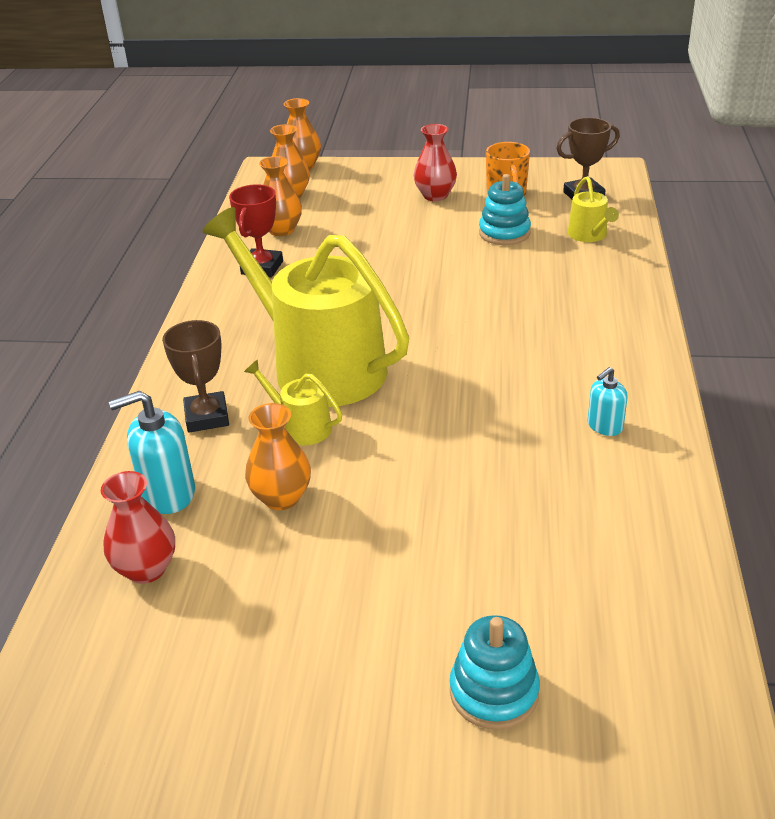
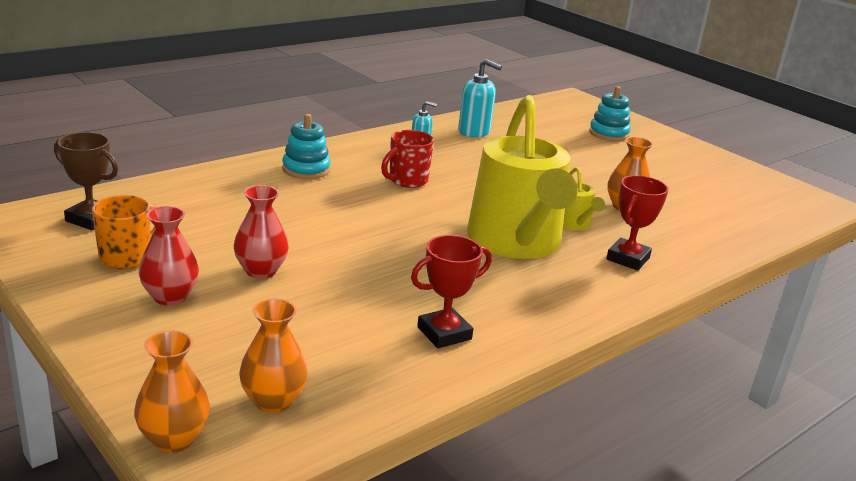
camera: 140 degrees left, 10 degrees down
red vase [101,471,175,584] -> red vase moved to [234,185,289,279]
turquoise soap dispenser [109,391,195,514] -> turquoise soap dispenser moved to [458,59,502,138]
brown trophy [162,320,229,432] -> red trophy [606,175,668,271]
orange vase [259,156,302,236] -> none
turquoise stacking toy [479,174,531,245] -> turquoise stacking toy moved to [282,114,331,179]
yellow watering can [568,176,619,242] -> none
none -> red mug [381,130,434,188]

